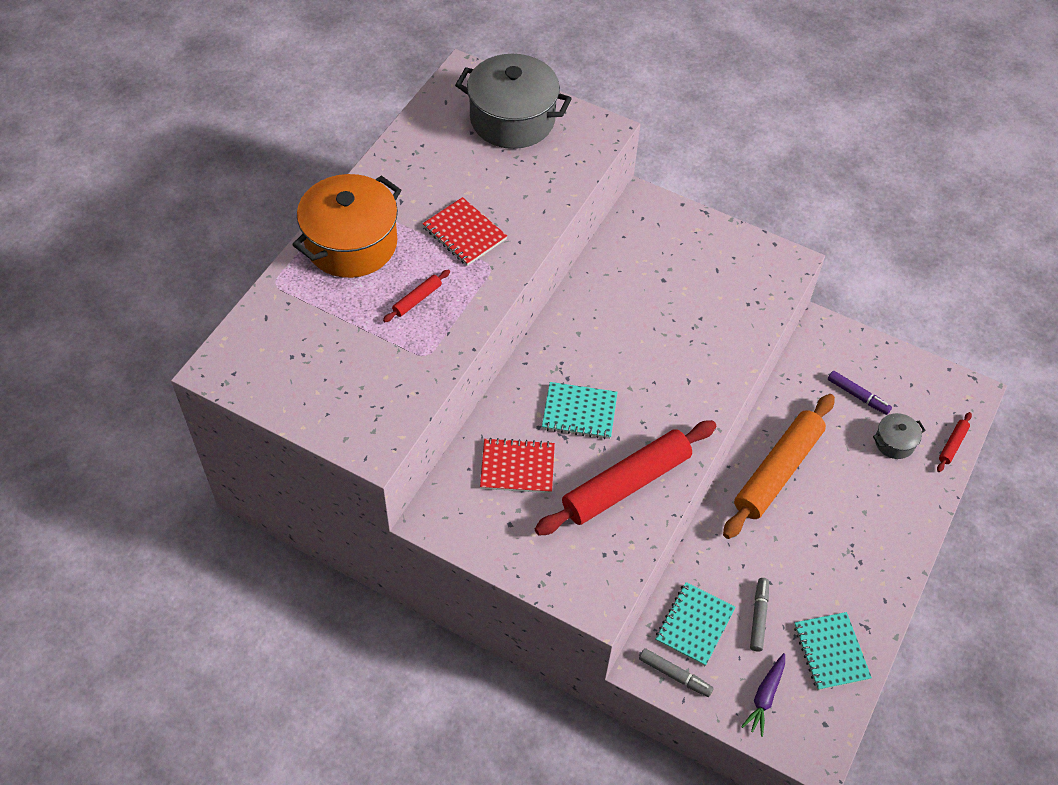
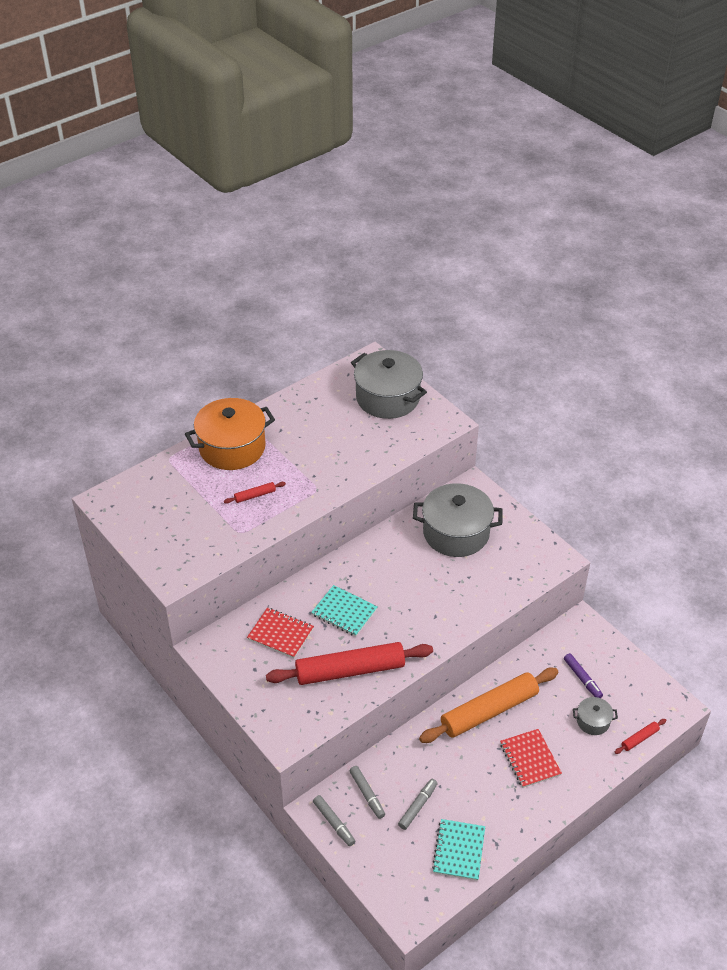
camera: 25 degrees right, 10 degrees down
red notebook [422,197,507,266] -> red notebook moved to [500,729,562,788]
turquoise notebook [655,582,735,666] -> grey marker [350,766,385,819]
purple carrot [741,653,785,737] -> none
none -> grey pot [413,483,503,557]

